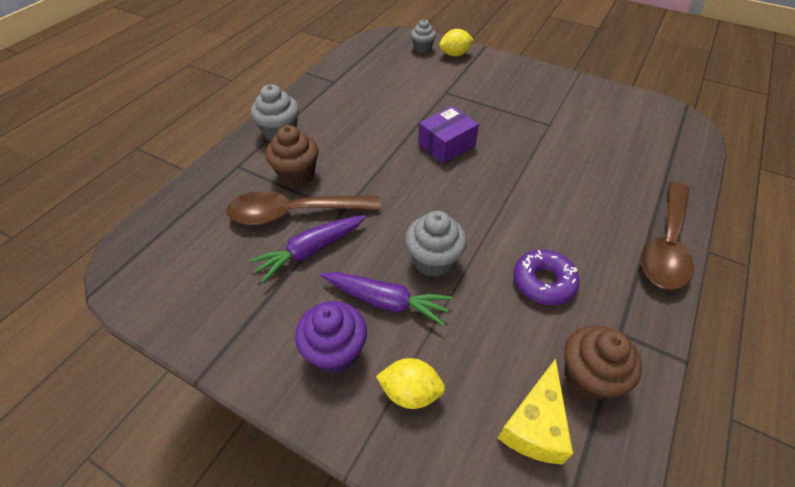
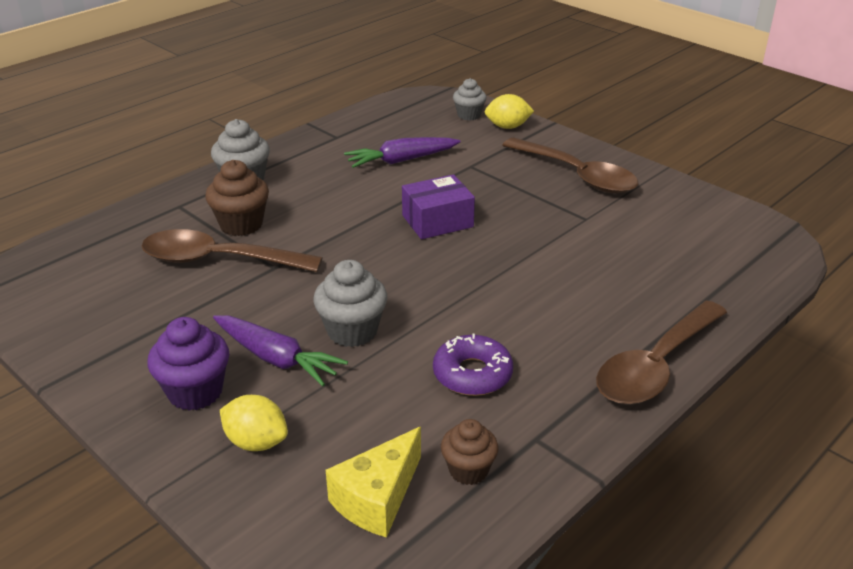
camera: 15 degrees right, 15 degrees down
purple carrot [249,215,366,283] -> purple carrot moved to [344,137,461,168]
brown cupcake [564,325,642,400] -> brown cupcake [441,419,498,485], size x0.66
none -> brown spoon [502,138,638,193]

